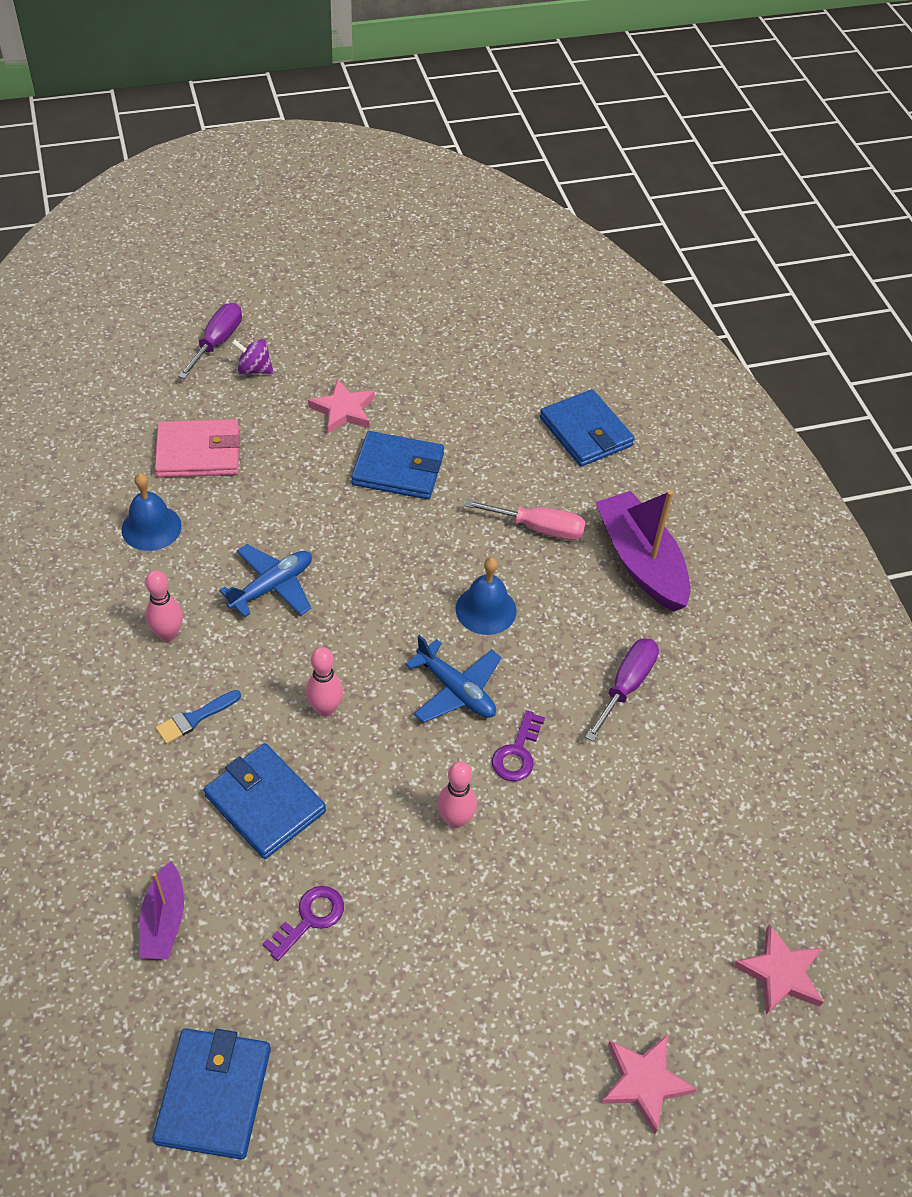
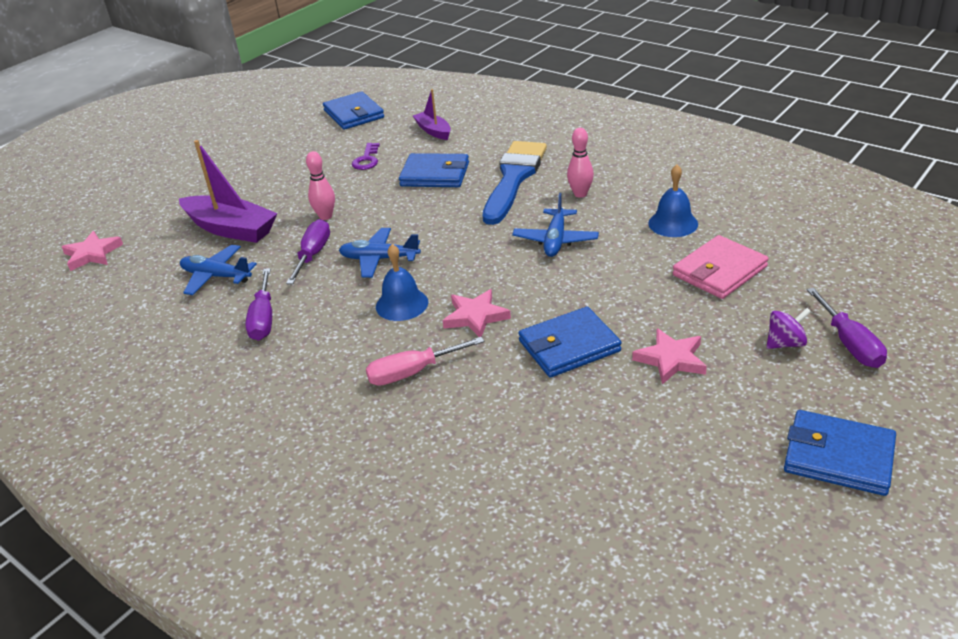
camera: 150 degrees right, 15 degrees down
blue brush [156,690,241,744] -> blue brush [483,141,547,225], size x2.46
pink bowling pin [306,647,343,717] -> none
purple key [492,710,545,781] -> purple screwdriver [286,219,330,284]
blue wallet [540,389,635,467] -> blue wallet moved to [784,410,896,496]
purple boat [595,490,691,612] -> purple boat moved to [179,140,278,243]
pink star [601,1035,697,1134] -> pink star moved to [443,289,511,337]
none -> blue plane [180,245,257,295]

